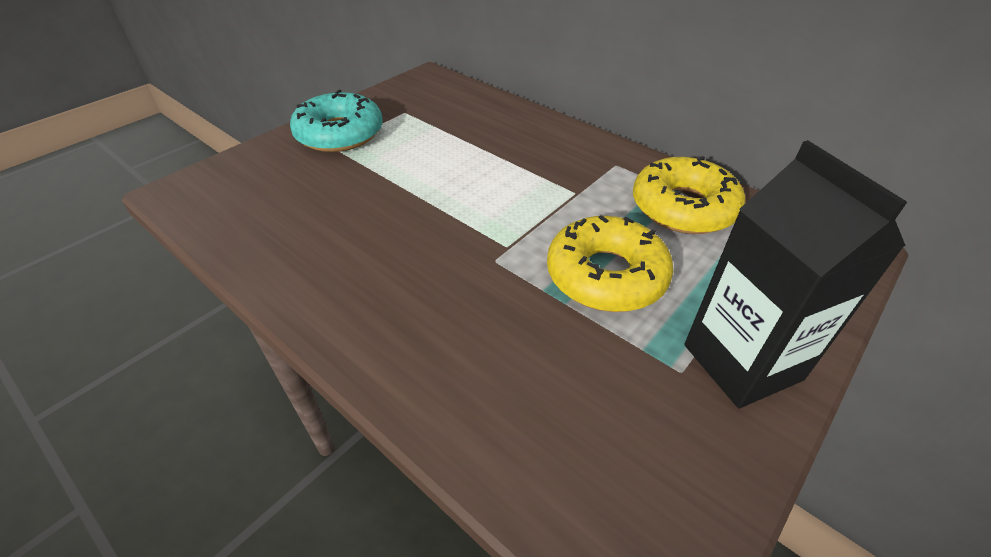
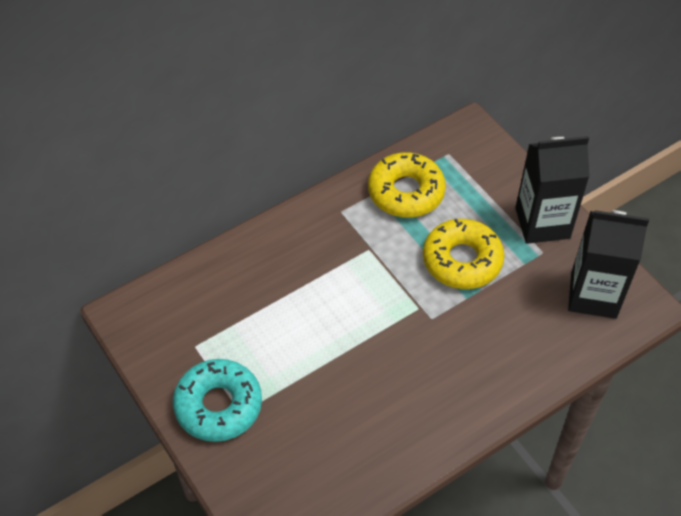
camera: 75 degrees left, 10 degrees up
none -> black carton [568,210,649,319]

